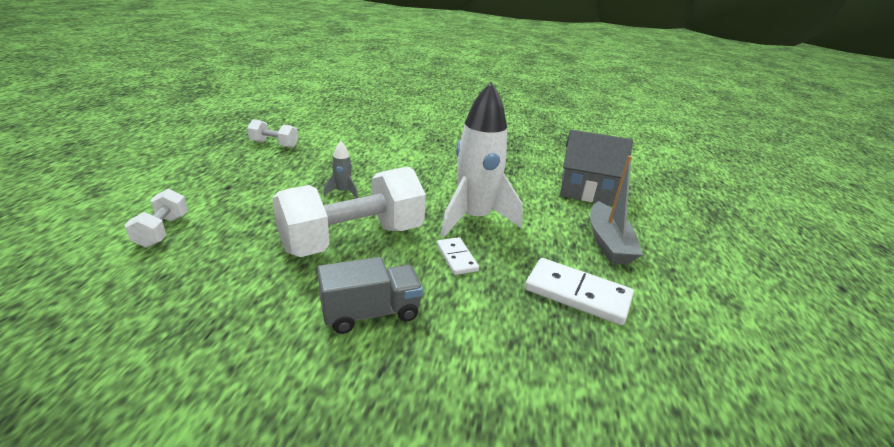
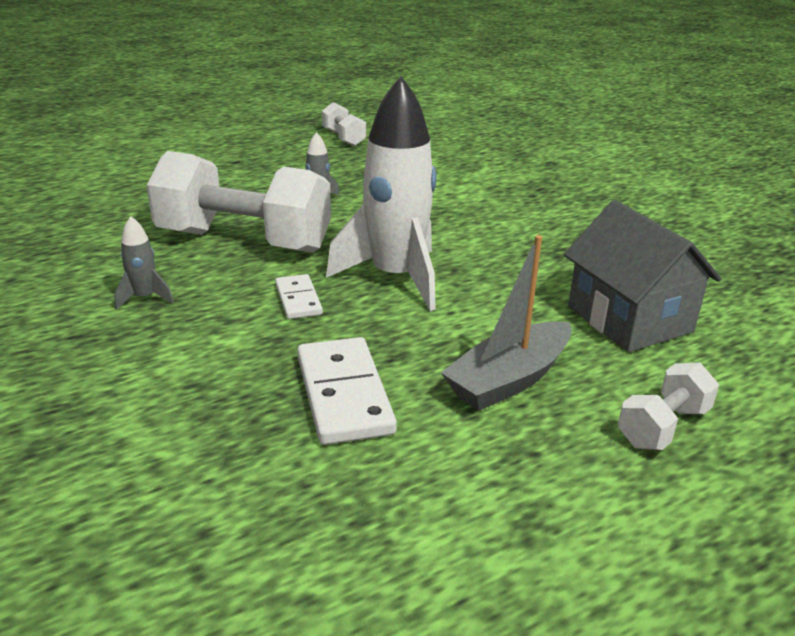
camera: 50 degrees right, 0 degrees up
white dumbbell [125,189,188,248] -> white dumbbell moved to [618,363,719,450]
grey truck [317,257,423,334] -> grey rocket [114,216,174,310]
white domino [437,237,479,275] -> white domino turned 45 degrees counterclockwise [275,274,323,319]

